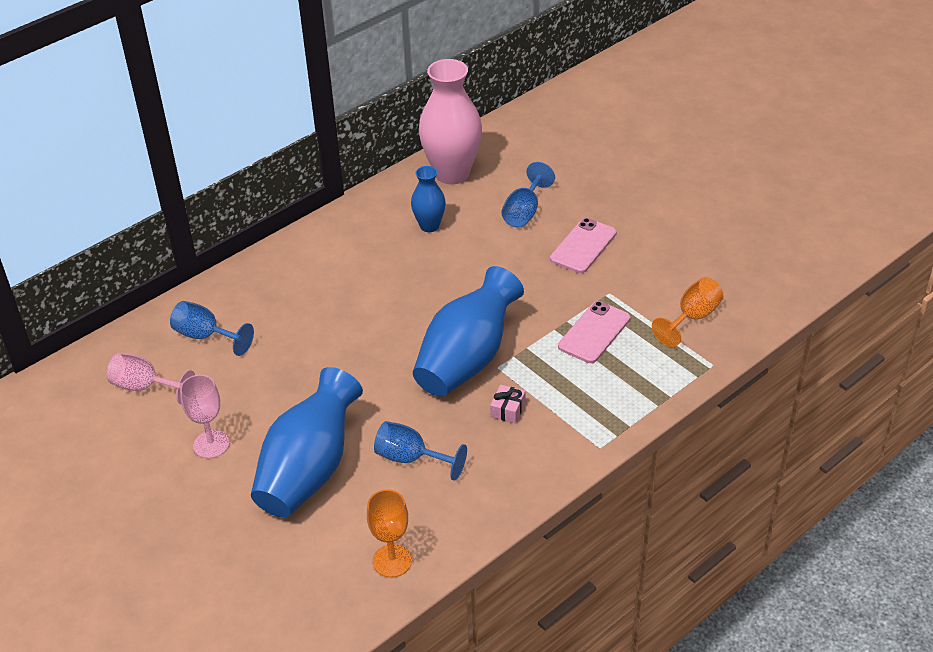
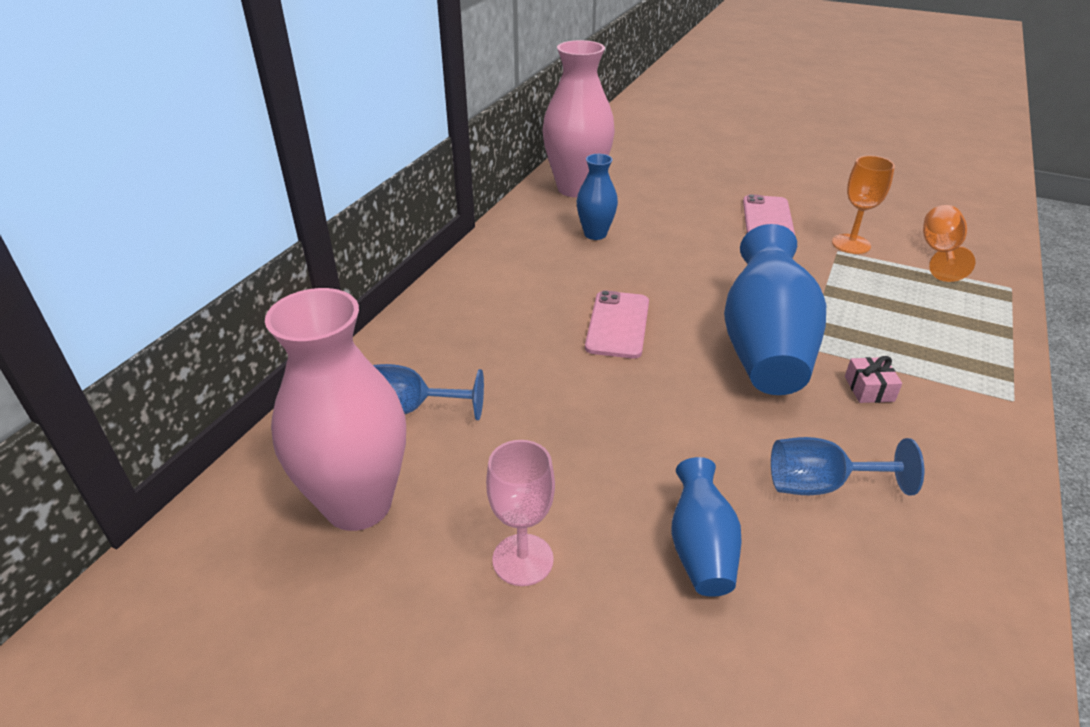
camera: 25 degrees left, 5 degrees down
pink goblet [107,353,195,404] -> pink vase [265,288,406,531]
blue vase [251,367,363,517] -> blue vase [671,457,742,597], size x0.53
orange goblet [367,489,412,578] -> orange goblet moved to [832,156,895,254]
blue goblet [501,162,555,228] -> none
pink phone [558,301,630,363] -> pink phone moved to [585,290,649,359]

